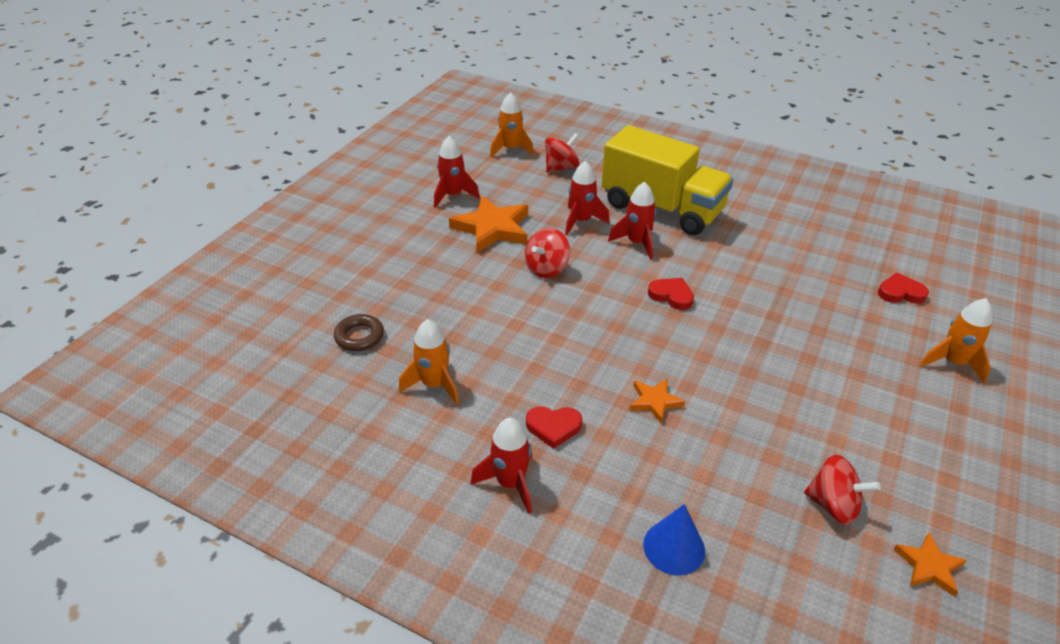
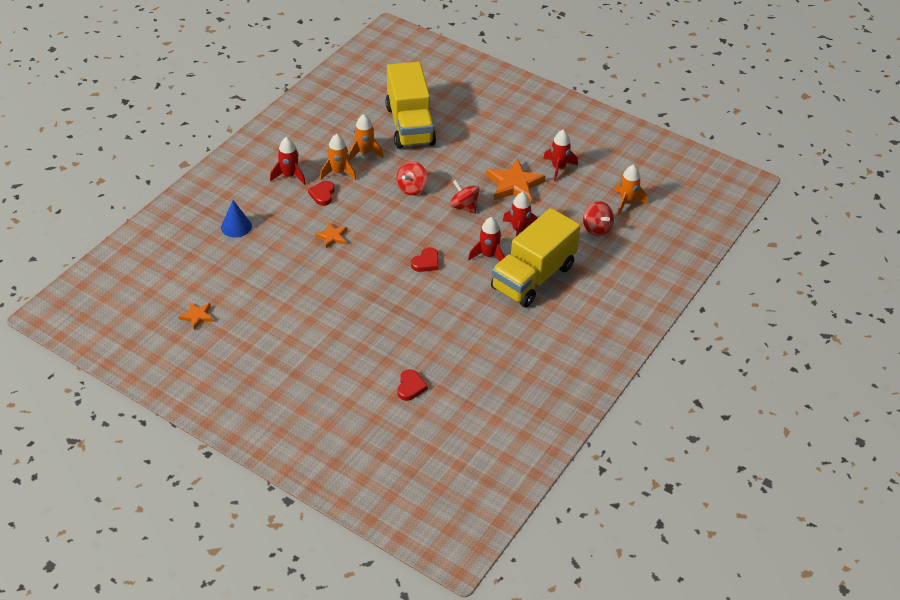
camera: 95 degrees right, 5 degrees up
brown ring [334,314,384,351] -> yellow truck [385,62,436,149]
red spinning top [804,455,881,525] -> red spinning top moved to [396,161,427,195]
orange rocket [920,298,992,383] -> orange rocket moved to [320,134,356,180]

